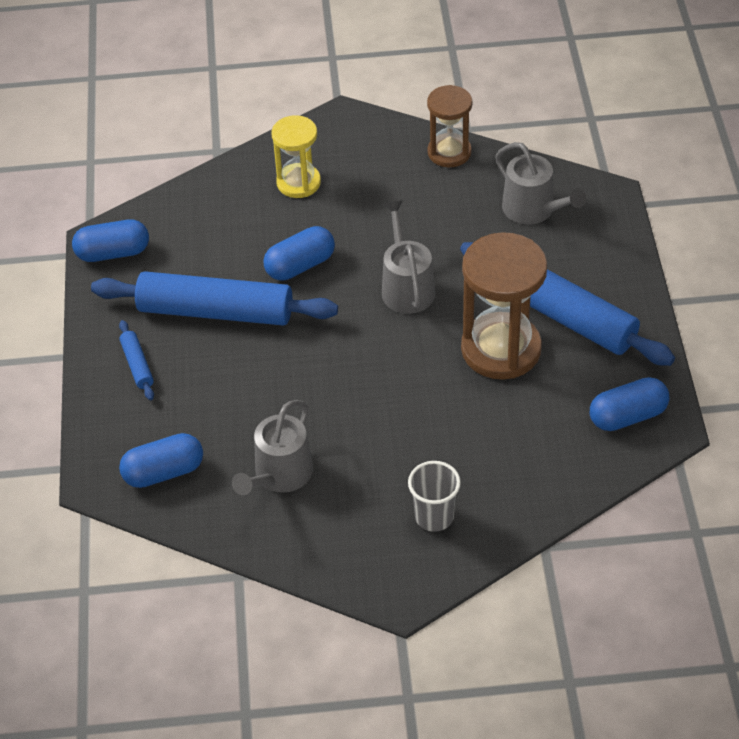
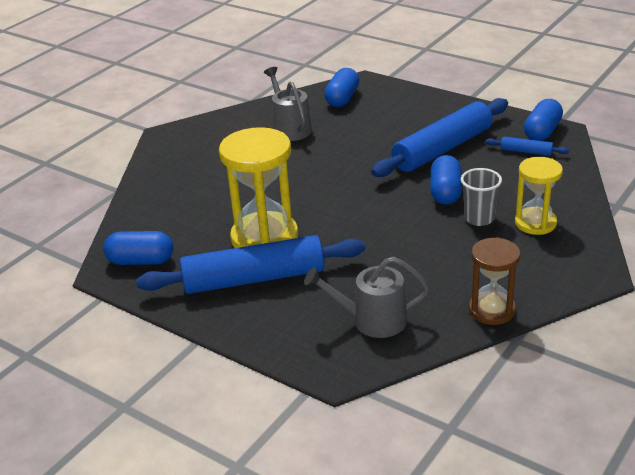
camera: 130 degrees right, 15 degrees down
blue rolling pin [119,320,154,400] -> blue rolling pin moved to [486,137,569,156]
grey watering can [382,201,435,314] -> none
grey cup [408,461,461,532] -> grey cup moved to [461,168,502,226]
brown hourglass [461,232,547,380] -> yellow hourglass [219,127,298,248]
blue capsule [590,377,669,431] -> blue capsule turned 75 degrees clockwise [103,231,173,265]

